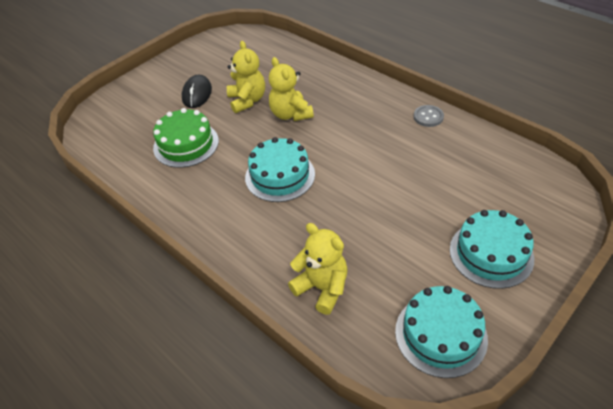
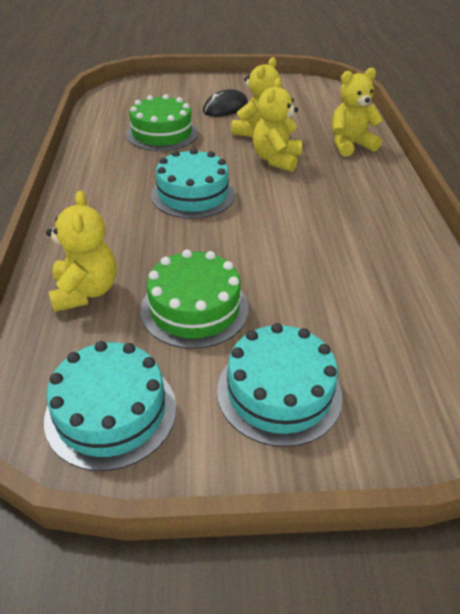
camera: 40 degrees right, 5 degrees down
grey button [414,105,444,127] -> none
none -> green cake [141,249,249,349]
none -> yellow teddy bear [332,68,383,157]

